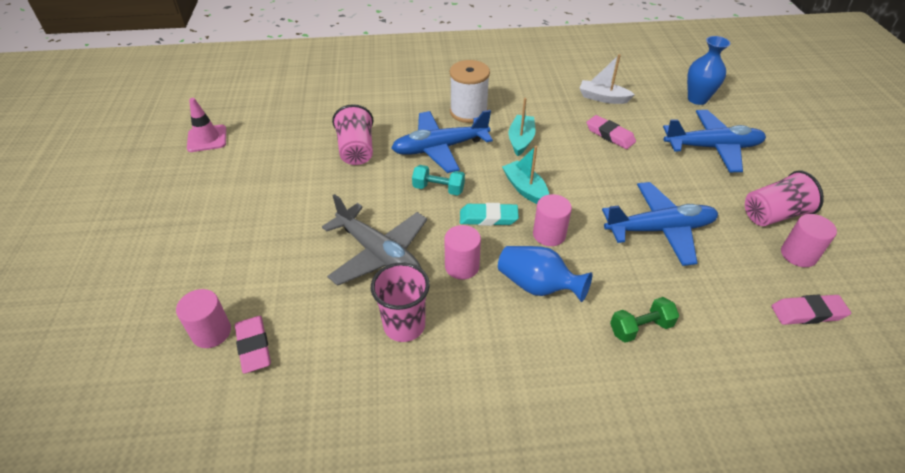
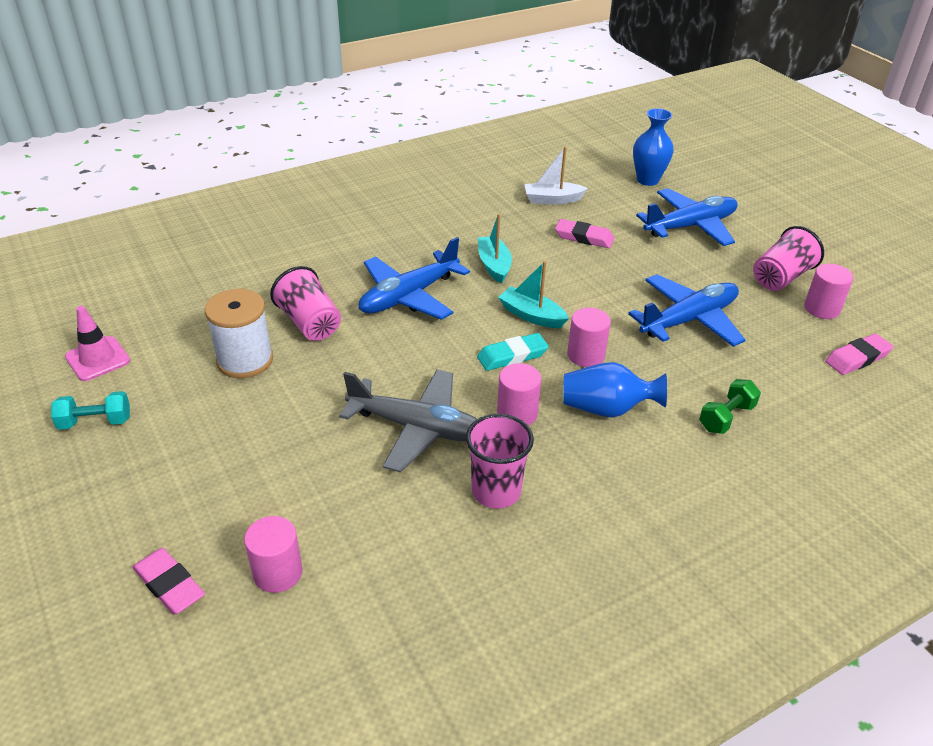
camera: 25 degrees left, 5 degrees down
pink eraser [235,316,271,374] -> pink eraser moved to [132,548,205,615]
turquoise dumbbell [412,165,465,196] -> turquoise dumbbell moved to [51,391,130,430]
white spool [450,60,490,123] -> white spool moved to [205,289,273,378]

